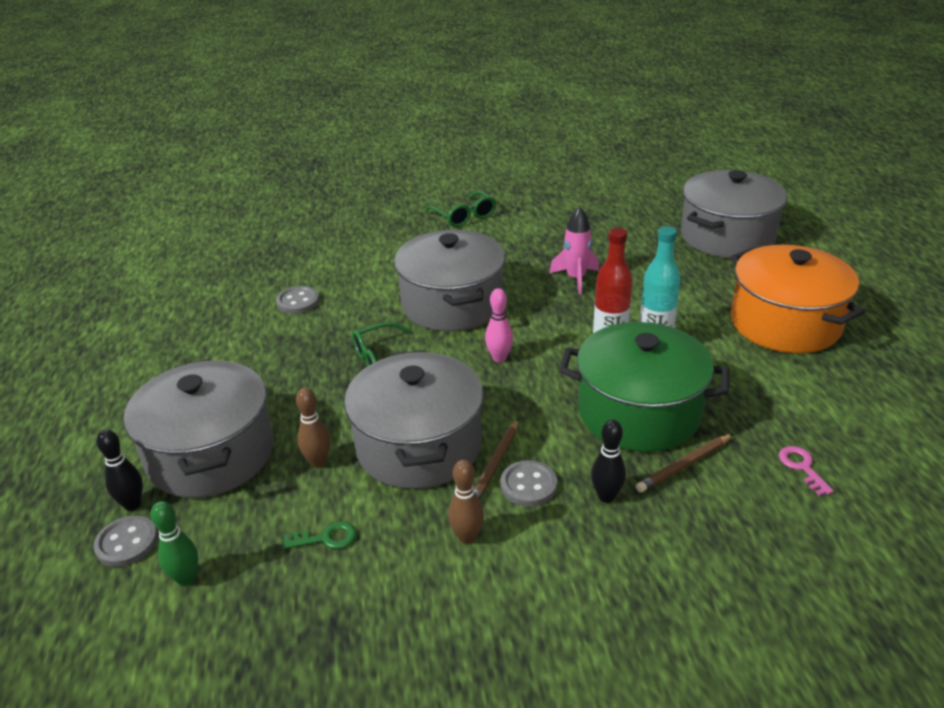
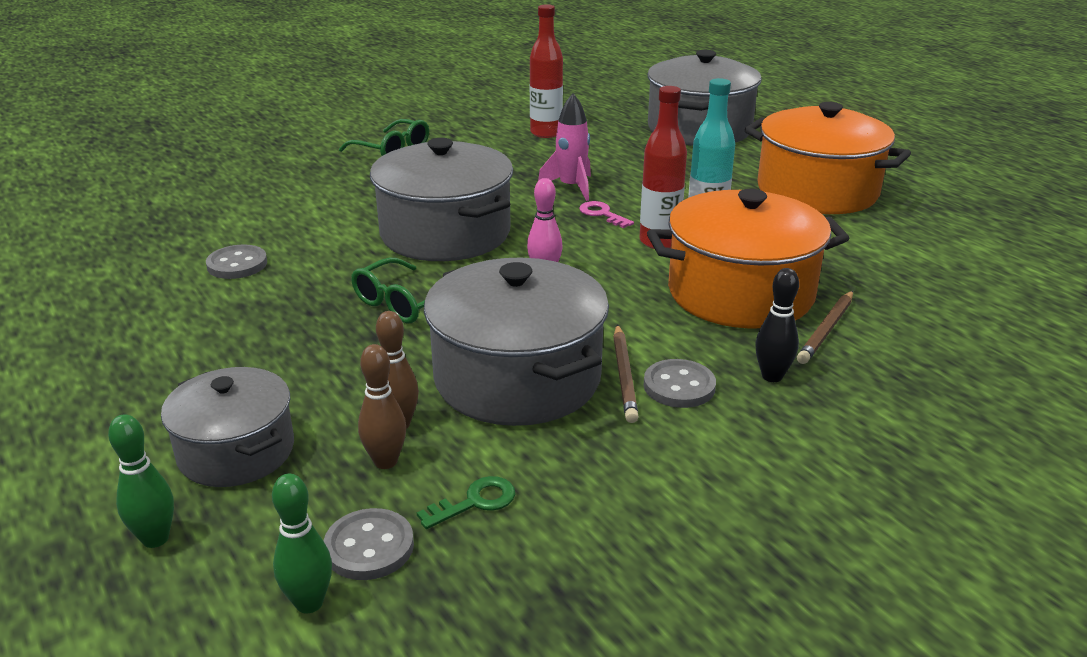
camera: 25 degrees left, 5 degrees down
grey button [93,515,158,567] -> grey button moved to [324,508,414,580]
black bowling pin [97,429,143,511] -> green bowling pin [108,414,174,548]
grey pot [124,359,274,498] -> grey pot [161,367,294,487], size x0.62
brown bowling pin [448,460,484,544] -> brown bowling pin moved to [358,344,406,469]
green pot [559,322,729,452] -> orange pot [647,189,850,329]
pink key [779,446,834,496] -> pink key moved to [579,201,634,228]
none -> red bottle [530,4,563,138]

